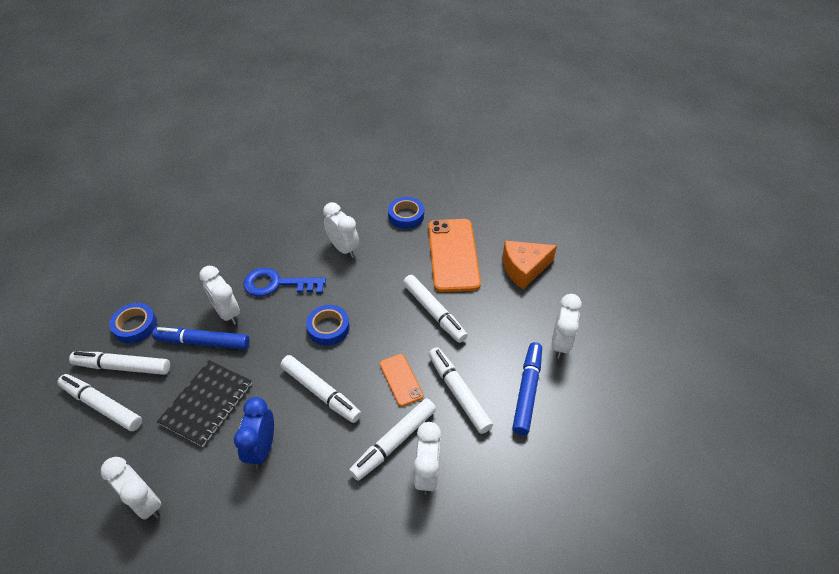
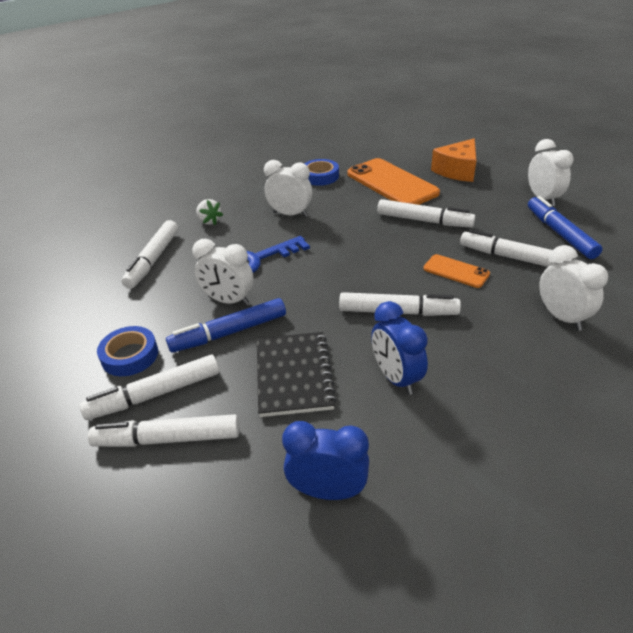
camera: 30 degrees left, 10 degrees down
white clock [101,457,162,520] -> blue clock [282,421,369,500]
blue tape [306,305,350,345] -> none
white marker [349,398,436,481] -> white marker moved to [121,220,178,289]
none -> white strawberry [196,199,223,225]

